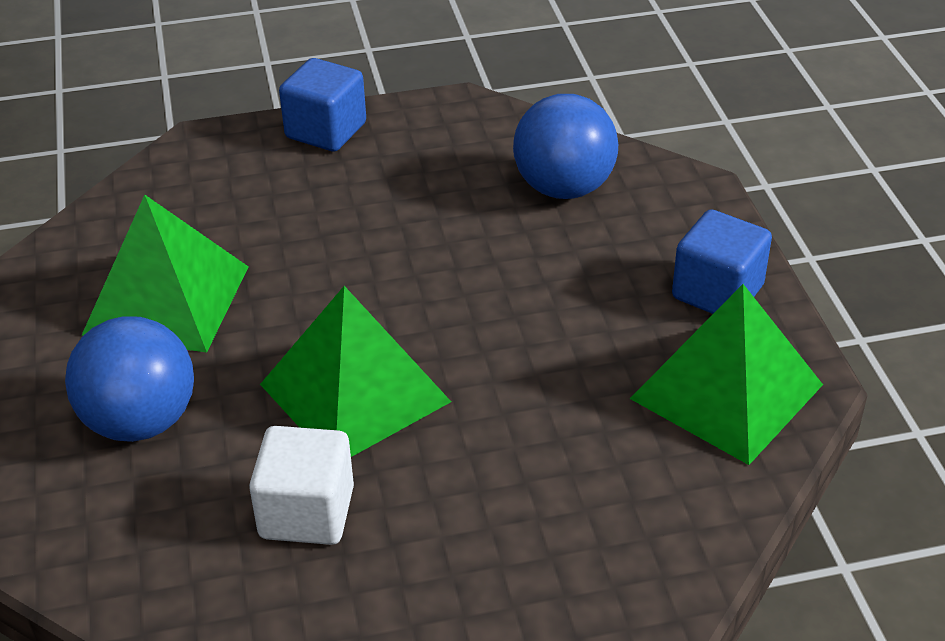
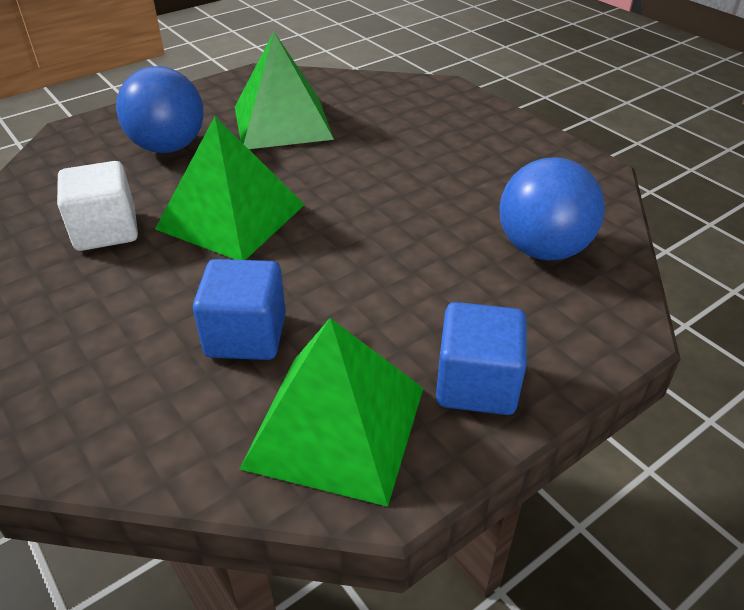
camera: 65 degrees right, 0 degrees up
blue cube [279,58,366,151] -> blue cube moved to [193,259,286,360]

